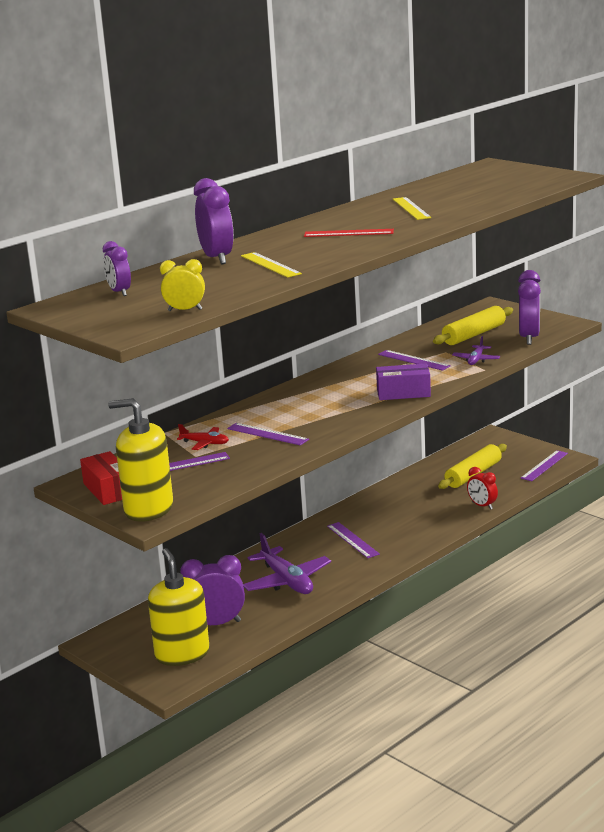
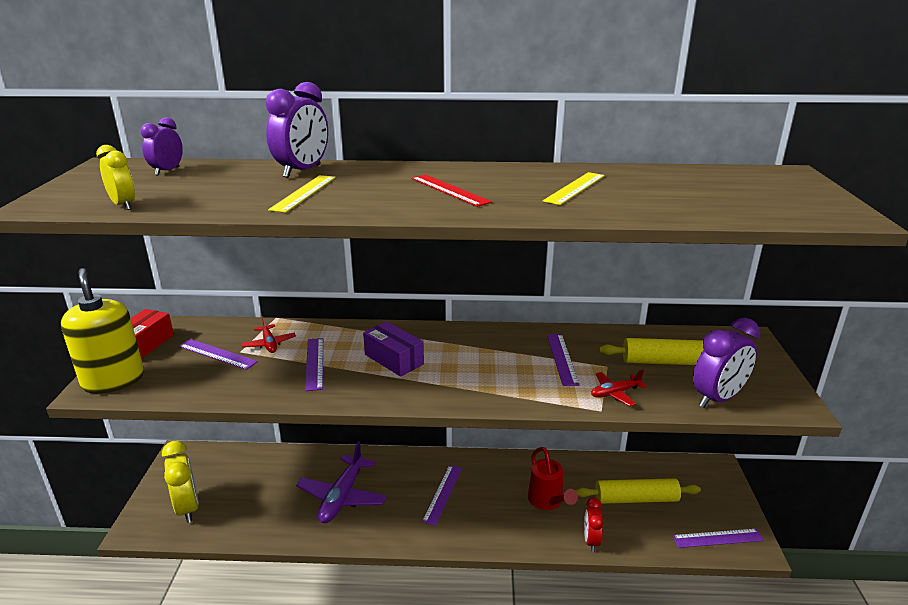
camera: 45 degrees right, 5 degrees up
yellow soap dispenser [148,548,210,666] -> yellow clock [162,441,199,523]
purple clock [180,555,245,625] -> none
purple box [376,364,431,400] -> purple box moved to [363,322,424,377]
purple plane [452,336,500,365] -> red plane [591,370,647,406]
none -> red watering can [528,447,578,510]

